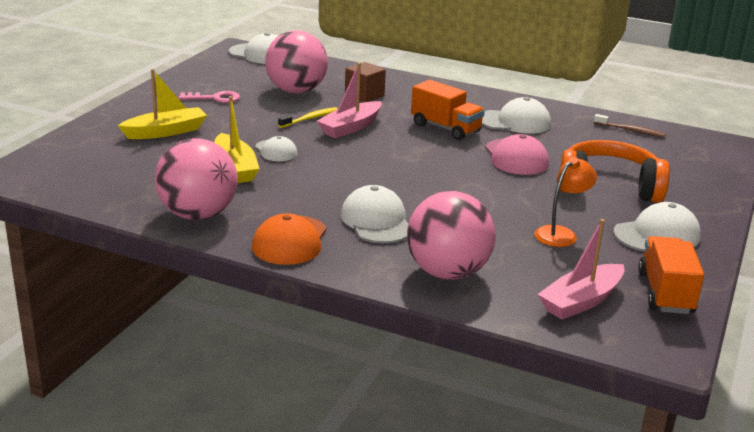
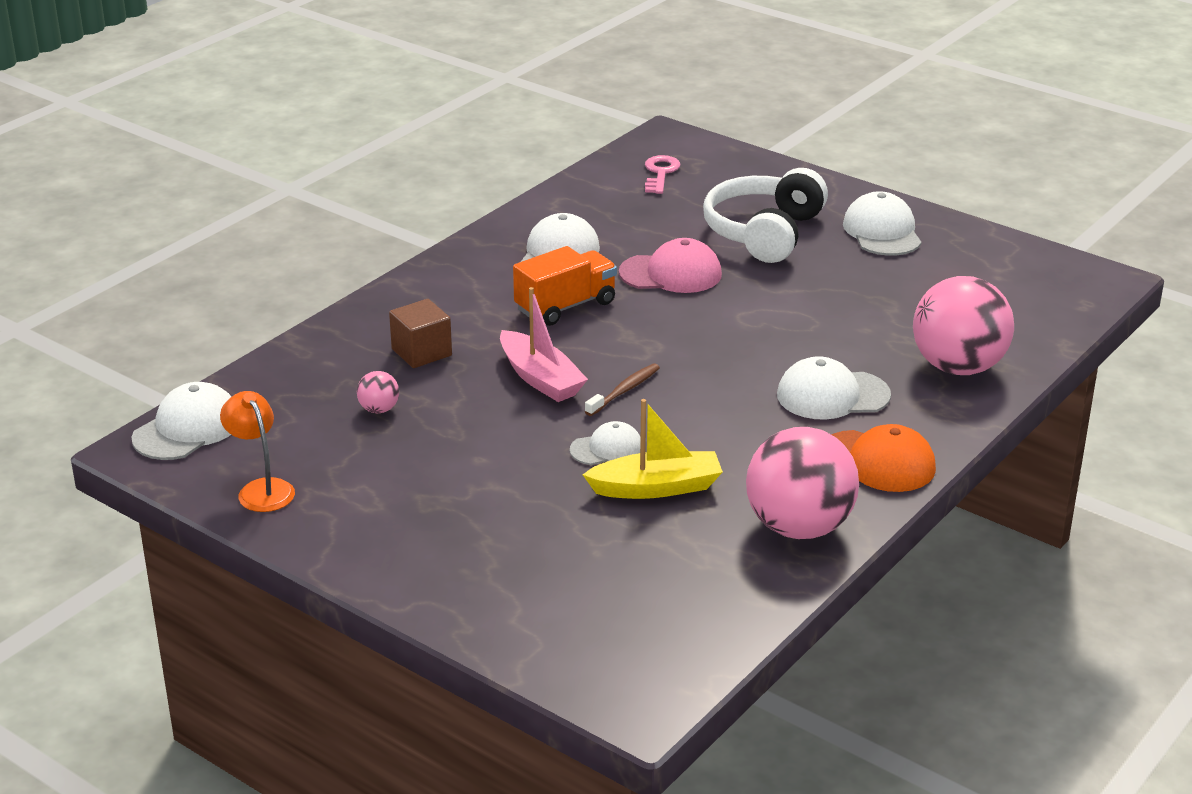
camera: 75 degrees left, 5 degrees up
yellow boat [118,69,207,139] -> none
pink key [179,91,240,103] -> pink key moved to [645,155,680,194]
pink ball [265,30,328,94] -> pink ball [357,371,399,413], size x0.42
yellow toothbrush [278,107,338,128] -> none
orange lamp [535,157,597,247] -> orange lamp moved to [220,391,295,512]
pink boat [538,219,624,319] -> none
orange headphones [560,140,670,203] -> white headphones [703,168,828,263]
brown toothbrush [594,114,666,138] -> brown toothbrush moved to [585,363,660,416]
orange truck [638,236,704,314] -> none

